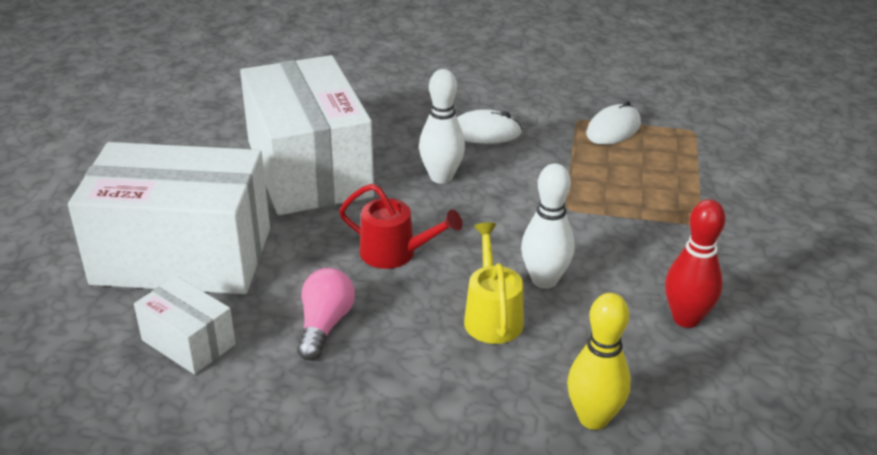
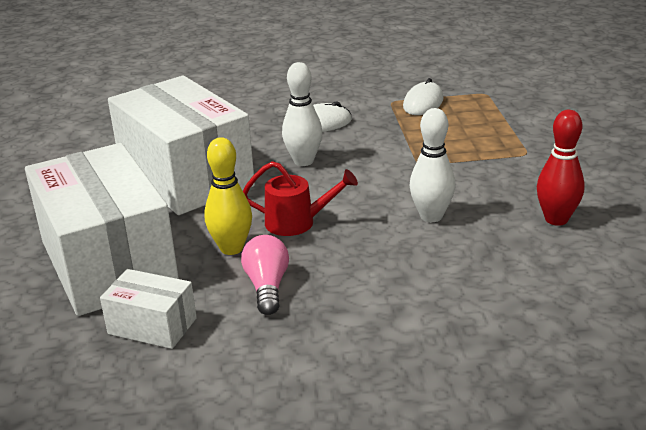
camera: 15 degrees left, 5 degrees down
white box [68,142,270,294] -> white box turned 75 degrees clockwise [25,143,179,316]
yellow watering can [464,222,524,344] -> none
yellow bowling pin [567,293,631,430] -> yellow bowling pin moved to [205,137,252,255]

